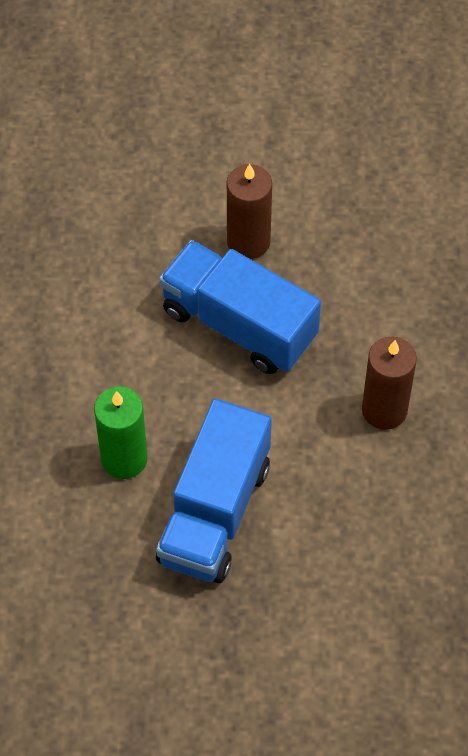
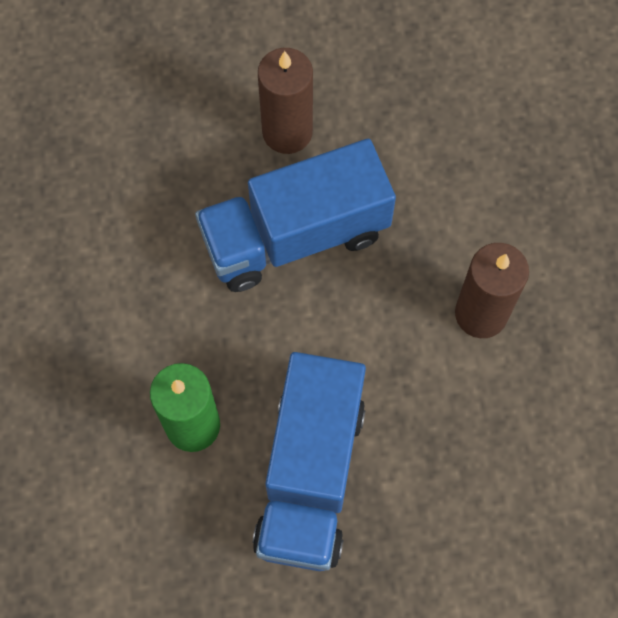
camera: 10 degrees left, 10 degrees up
blue truck [159,240,321,374] -> blue truck turned 45 degrees counterclockwise [195,139,396,292]

